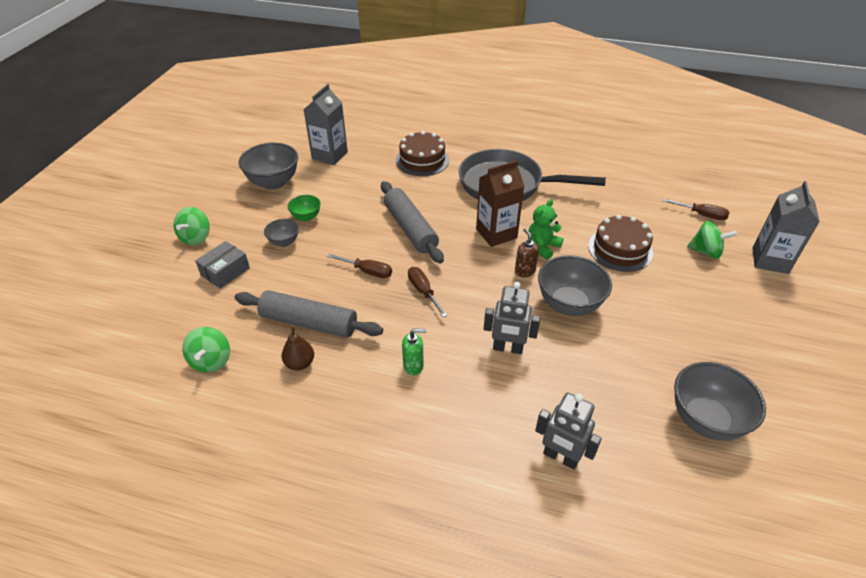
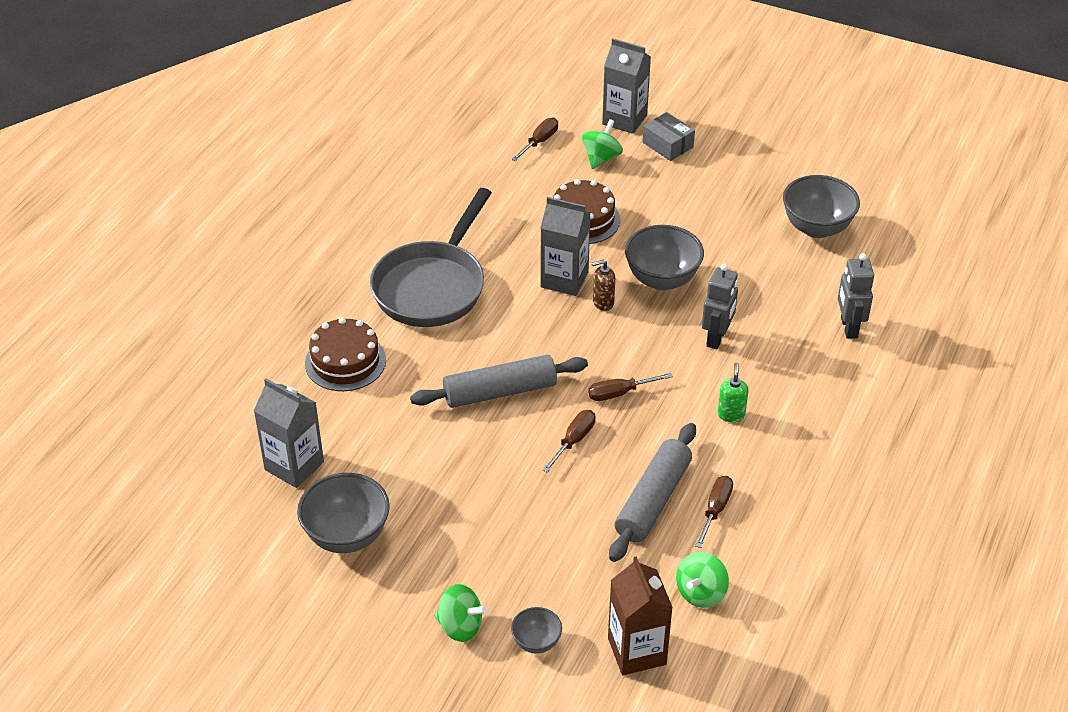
camera: 80 degrees left, 0 degrees up
green spinning top [182,327,230,372] -> green spinning top turned 120 degrees clockwise [676,552,729,608]
grey box [195,241,250,289] -> grey box moved to [642,112,695,161]
grey bowl [264,219,299,247] -> grey bowl moved to [511,607,562,654]
brown pear [282,326,314,370] -> brown screwdriver [695,476,733,548]
green bowl [288,195,321,222] -> none
brown carton [476,160,525,247] -> brown carton moved to [608,556,673,675]
green teddy bear [528,199,564,260] -> grey carton [540,197,590,296]
grey robot [535,393,602,470] -> grey robot turned 135 degrees clockwise [838,253,874,339]

